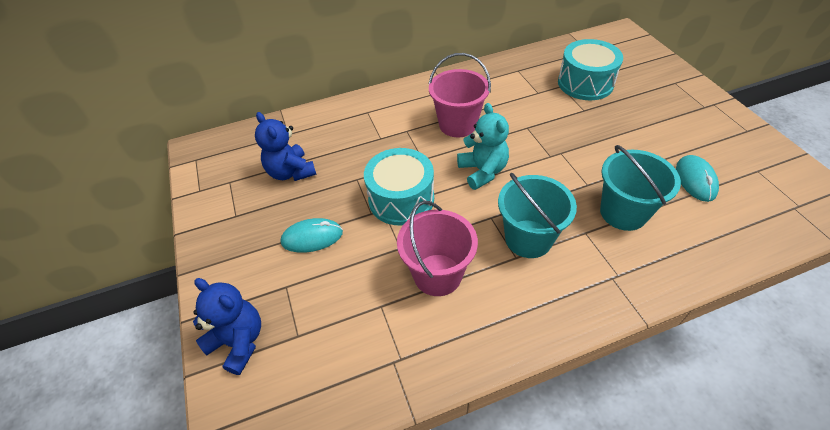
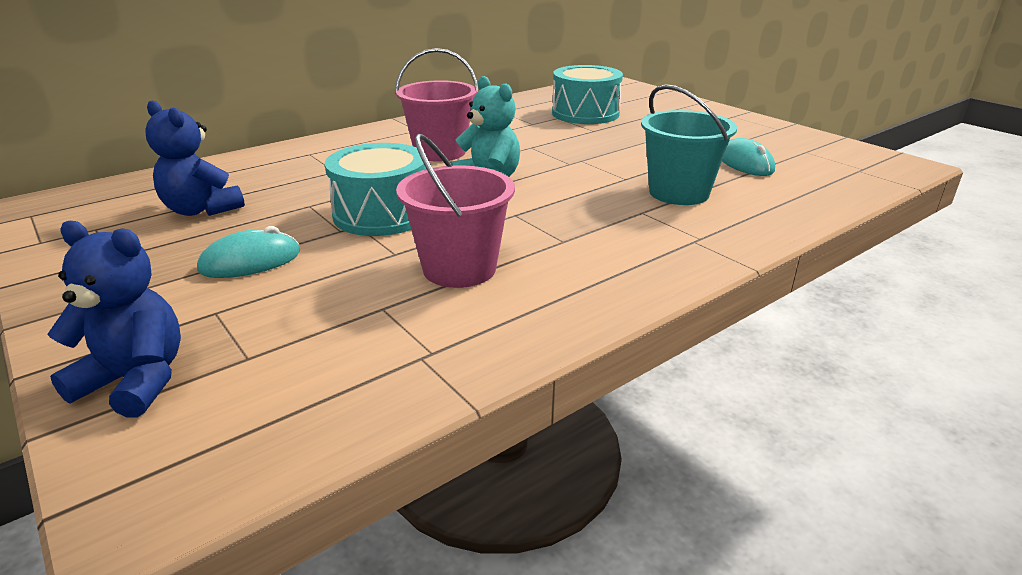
camera: 20 degrees left, 20 degrees down
turquoise bucket [498,173,577,258] -> none

